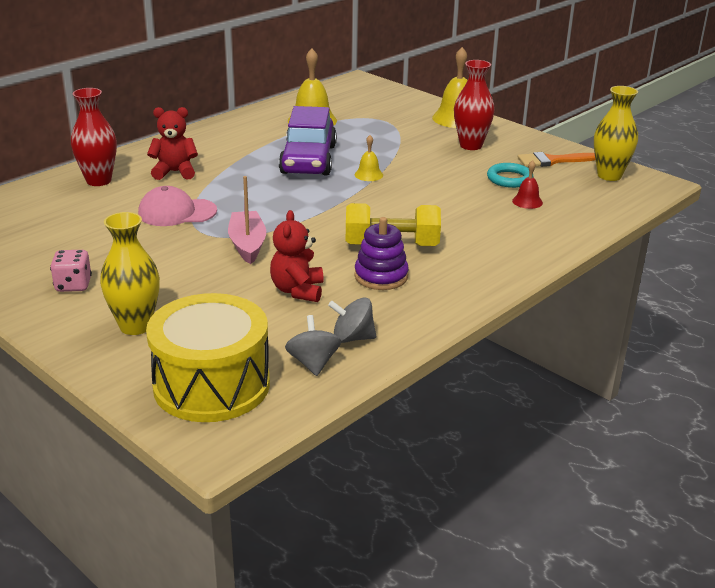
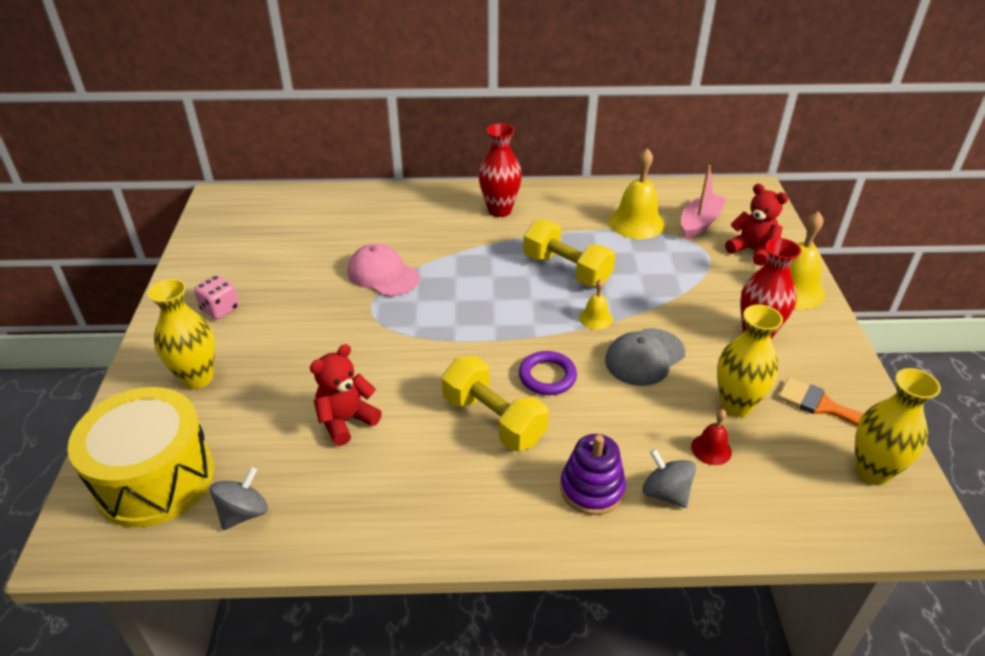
camera: 45 degrees right, 10 degrees up
red vase [71,88,117,186] -> red vase moved to [479,123,522,217]
red teddy bear [147,107,198,180] -> red teddy bear moved to [725,184,788,266]
pink boat [228,176,266,264] -> pink boat moved to [681,165,727,239]
purple car [279,106,337,175] -> yellow dumbbell [523,219,615,287]
grey spinning top [328,297,376,343] -> grey spinning top moved to [642,449,696,508]
purple stacking toy [354,217,409,290] -> purple stacking toy moved to [560,434,626,515]
turquoise ring [487,163,534,188] -> yellow vase [717,305,783,417]
none -> purple ring [519,351,577,395]
none -> grey cap [605,328,685,386]

